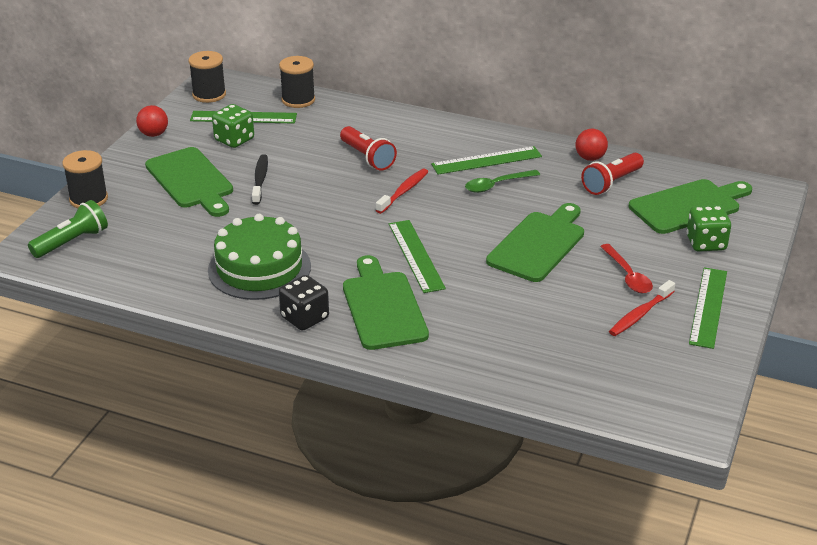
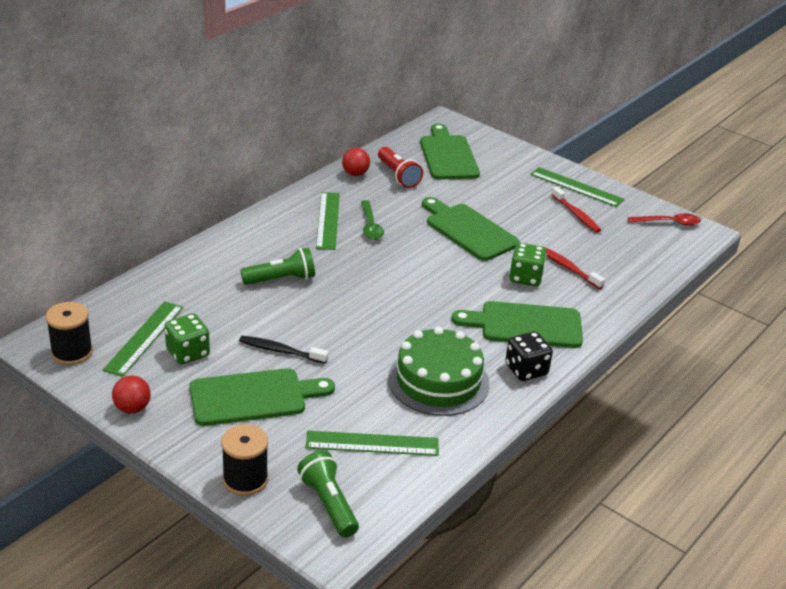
camera: 75 degrees left, 0 degrees up
black spool [279,56,315,108] -> none
red flashlight [340,126,397,171] -> green flashlight [240,248,315,285]
red toothbrush [376,169,428,214] -> red toothbrush moved to [542,246,605,289]
green ruler [389,220,446,293] -> green ruler moved to [306,431,439,456]
red spoon [600,244,653,293] -> red spoon moved to [628,213,701,226]
green dice [687,205,731,252] -> green dice moved to [509,243,547,286]

